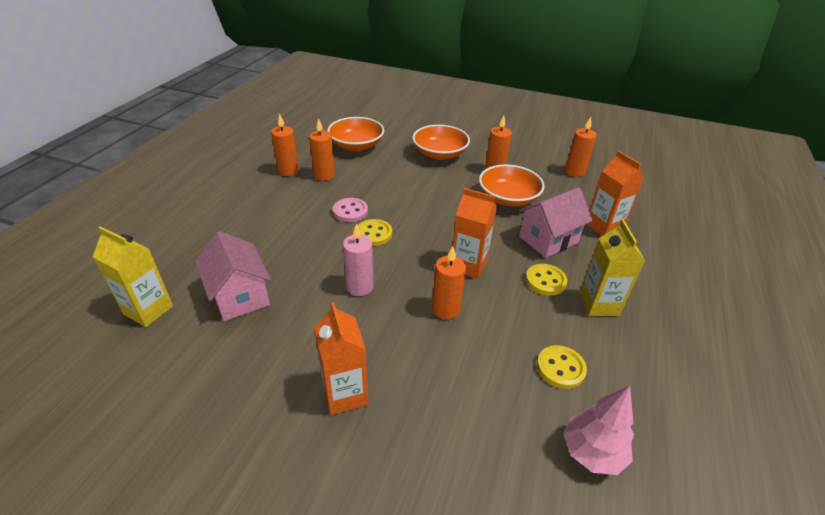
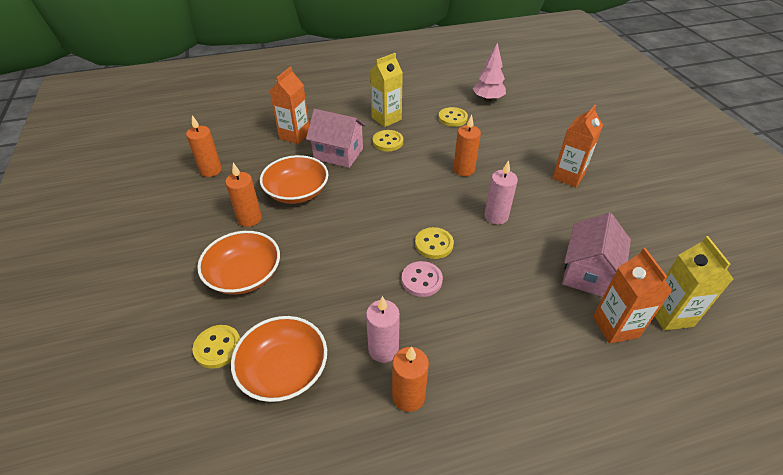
camera: 125 degrees left, 5 degrees up
orange candle [309,118,335,181] -> pink candle [366,296,400,363]
orange carton [453,188,497,279] -> orange carton moved to [593,248,673,344]
none -> yellow button [192,325,240,369]

